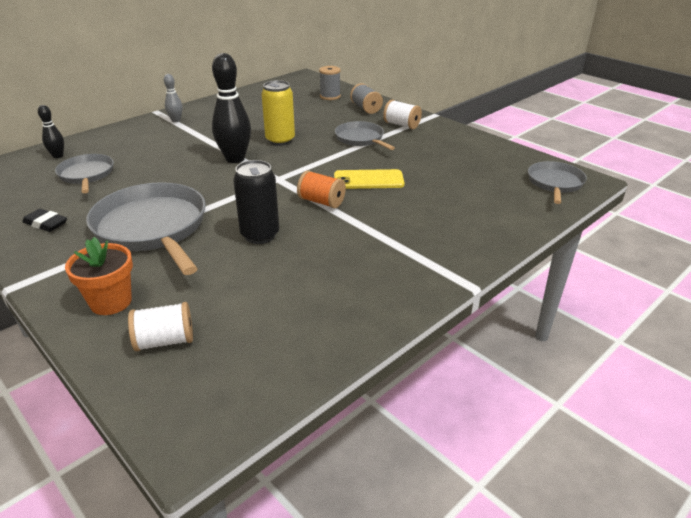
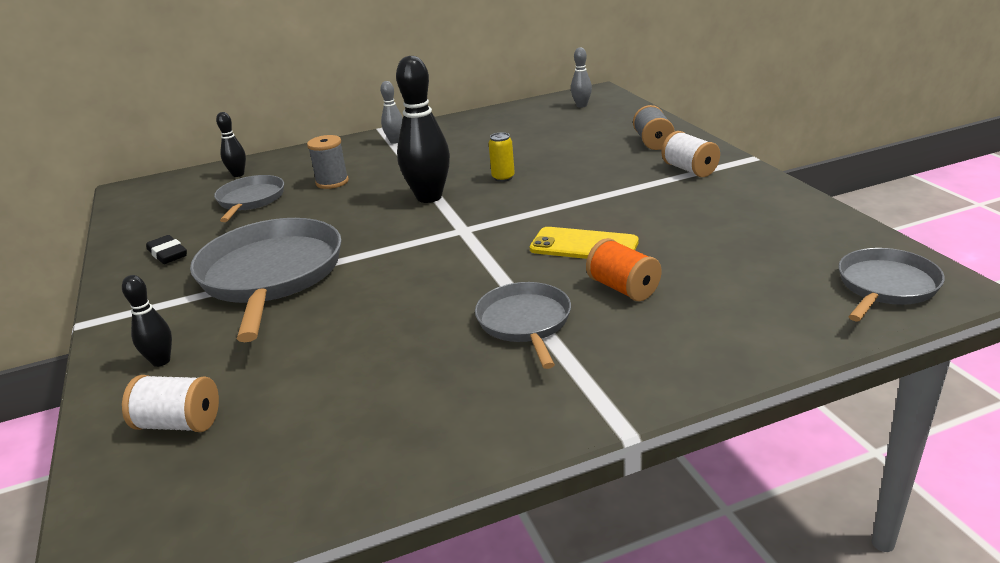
camera: 25 degrees right, 5 degrees down
orange flower pot [65,237,133,315] -> black bowling pin [122,275,172,367]
black can [233,160,279,244] -> none
yellow can [261,80,295,146] -> yellow can [489,132,515,182], size x0.56
orange spool [297,170,346,208] -> orange spool moved to [586,238,662,301]
grey spool [319,66,341,100] -> grey spool moved to [307,135,349,189]
grey pan [335,121,395,150] -> grey pan moved to [475,282,571,369]
none -> grey bowling pin [571,47,592,108]

